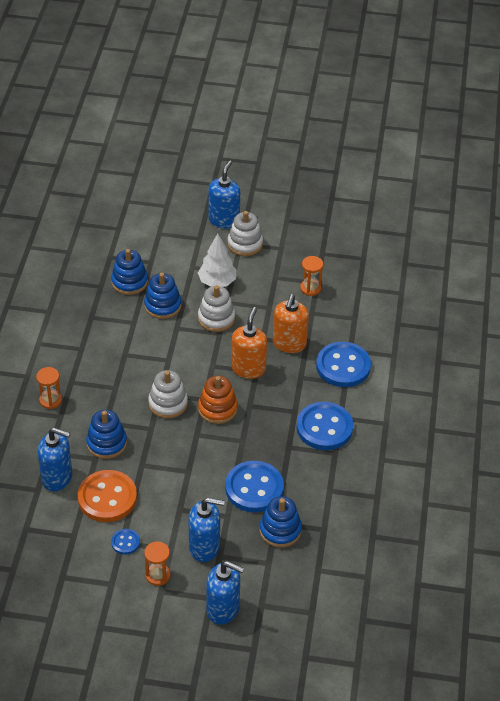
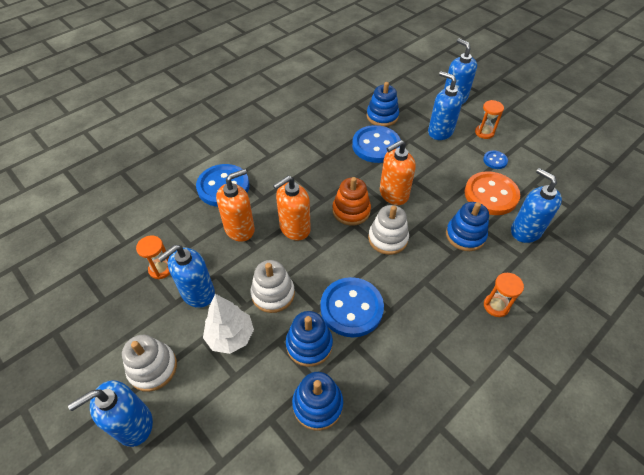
camera: 140 degrees left, 5 degrees up
blue button [297,402,353,450] -> blue button moved to [320,277,384,337]
none -> blue soap dispenser [158,245,215,308]
none -> orange soap dispenser [380,140,416,205]

